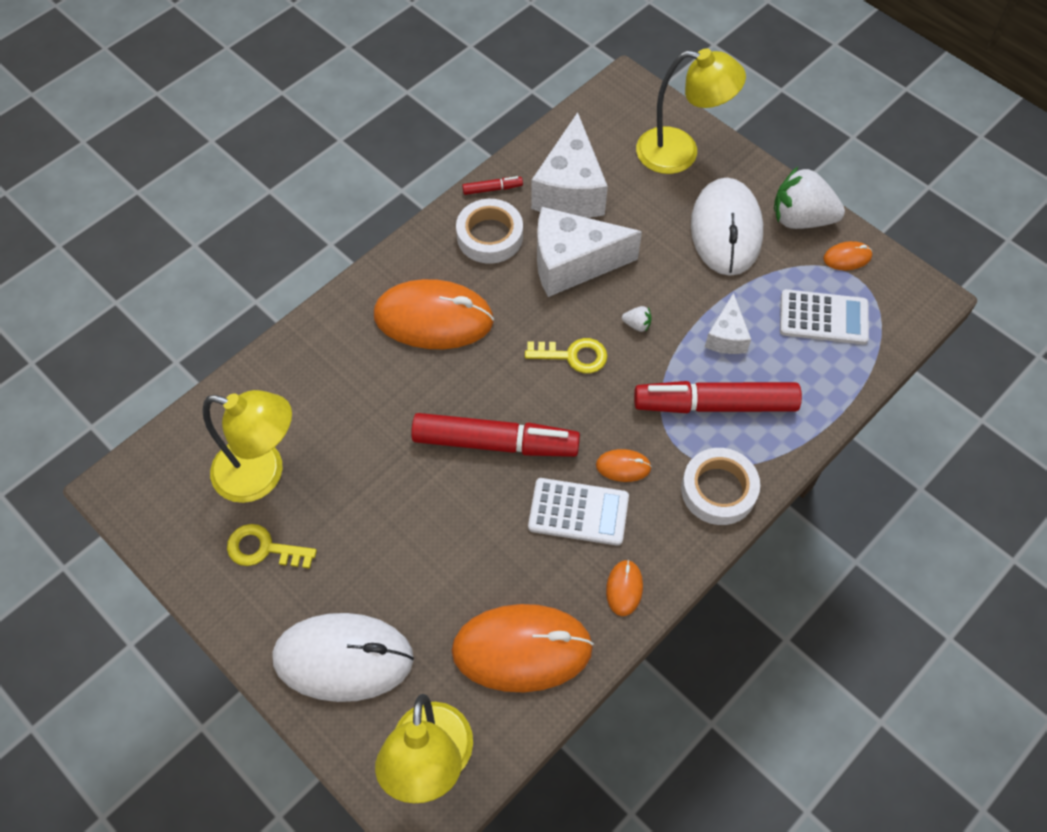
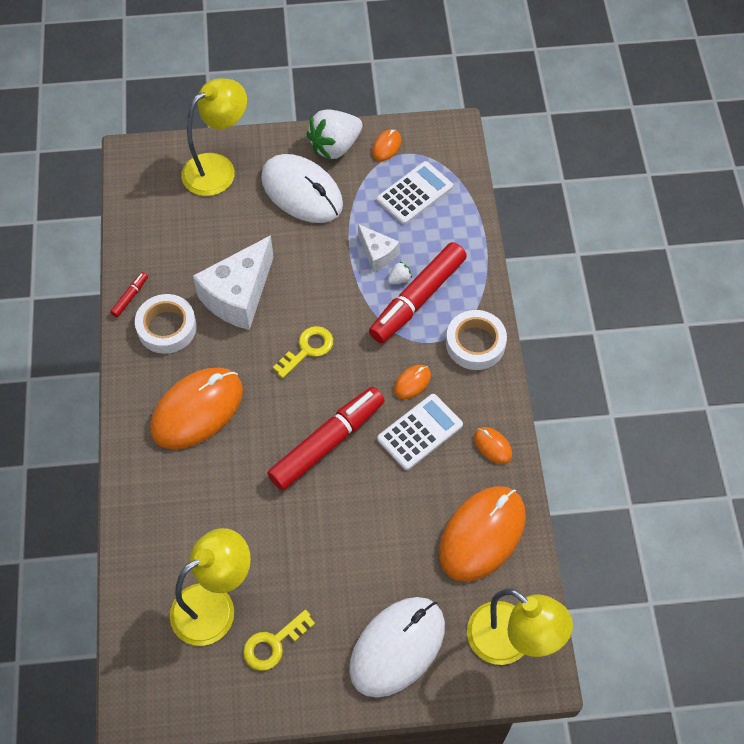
camera: 50 degrees left, 0 degrees up
white cheese [531,112,608,218] -> none
white strawberry [622,306,651,332] -> white strawberry moved to [388,262,412,284]

